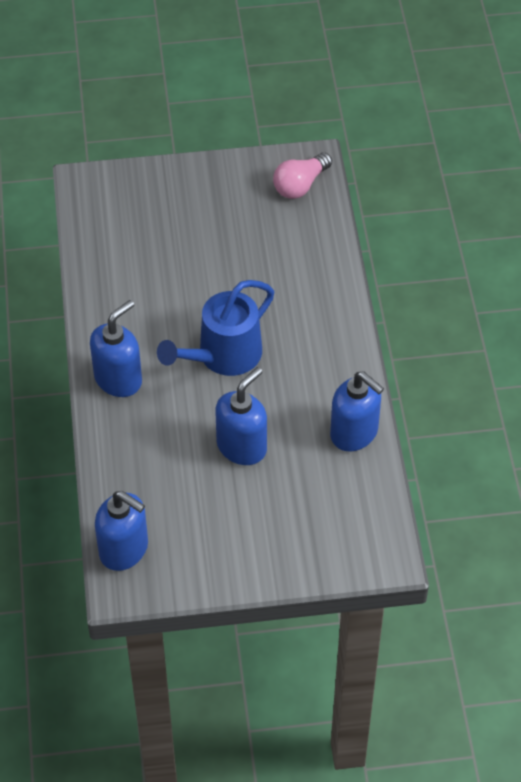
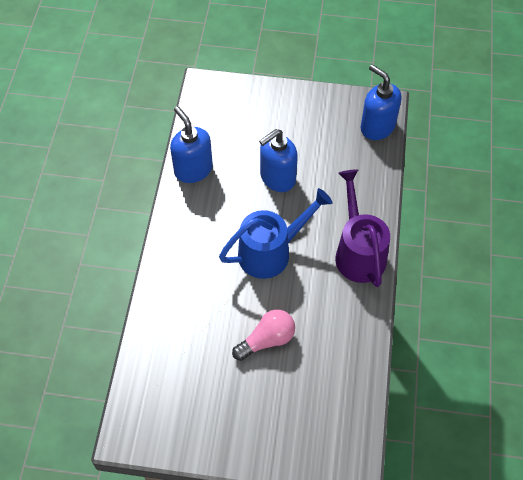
camera: 165 degrees left, 5 degrees up
blue soap dispenser [90,300,142,397] -> purple watering can [335,169,390,287]
pink light bulb [273,153,332,199] -> pink light bulb moved to [232,309,295,361]

